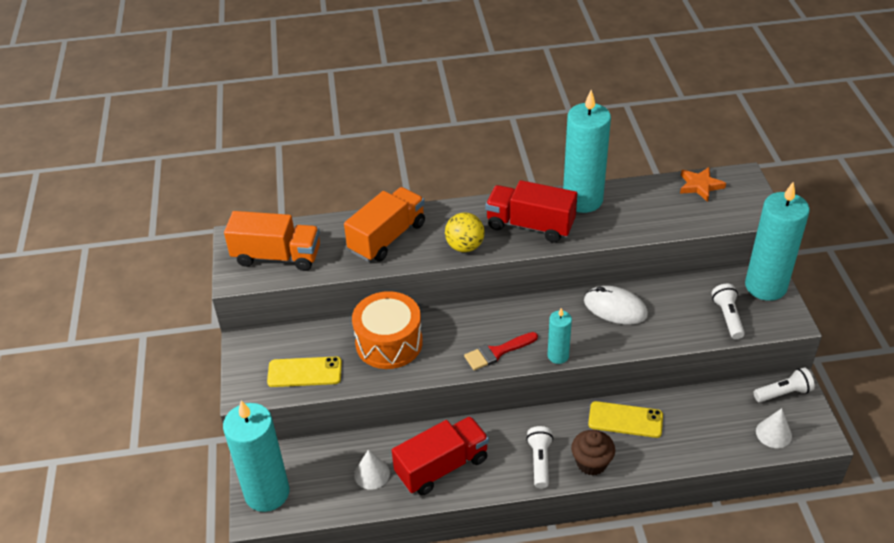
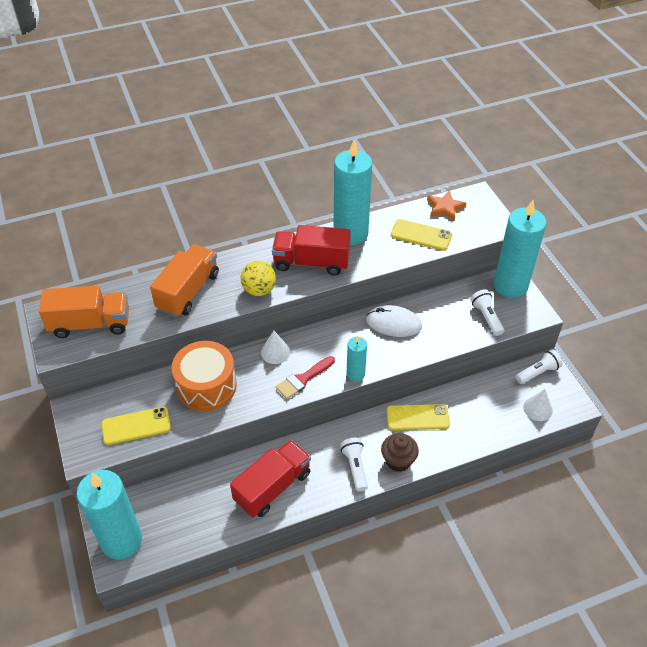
camera: 15 degrees left, 5 degrees up
white cone [354,449,390,490] -> white cone moved to [261,331,290,364]
none -> yellow phone [391,219,452,251]

